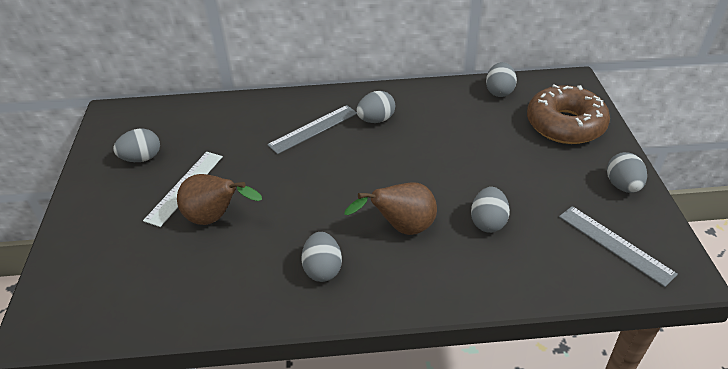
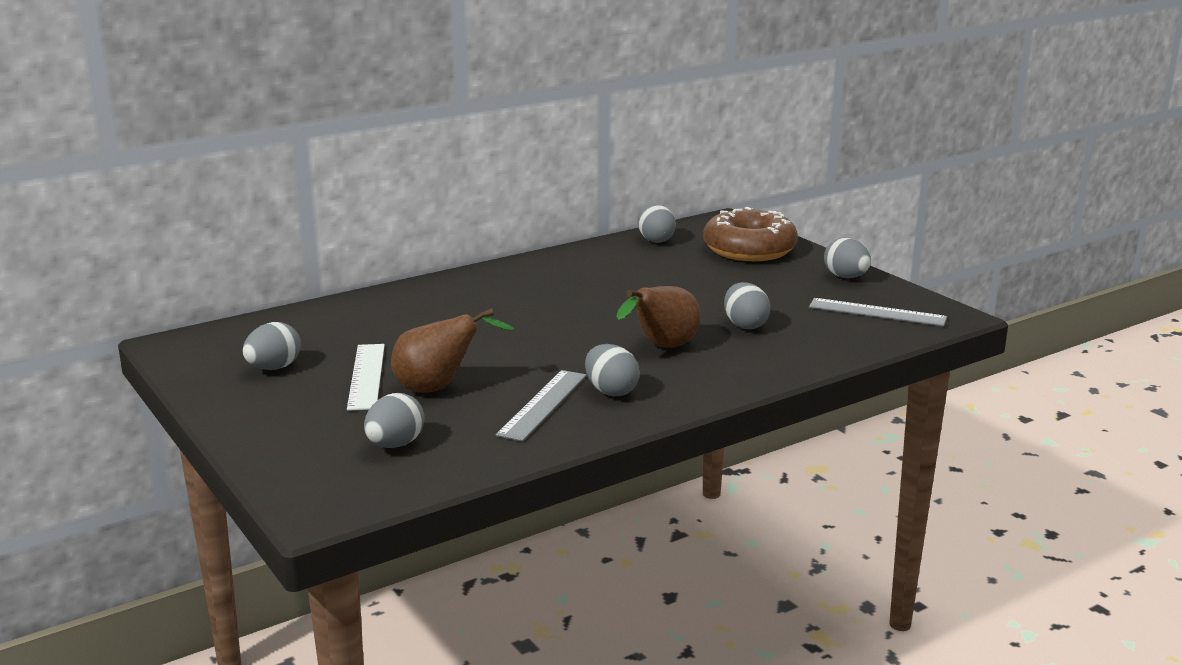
camera: 30 degrees left, 20 degrees down
grey ruler [267,105,357,154] -> grey ruler moved to [496,370,587,442]
grey egg [357,91,395,123] -> grey egg moved to [364,393,425,448]

